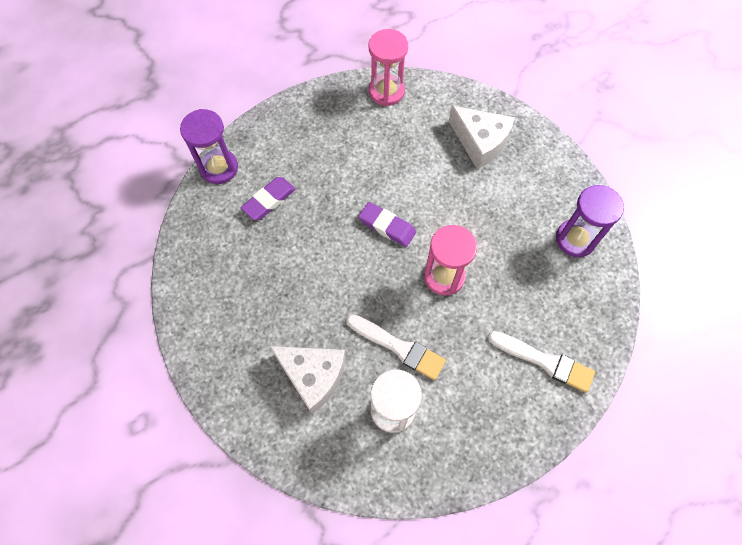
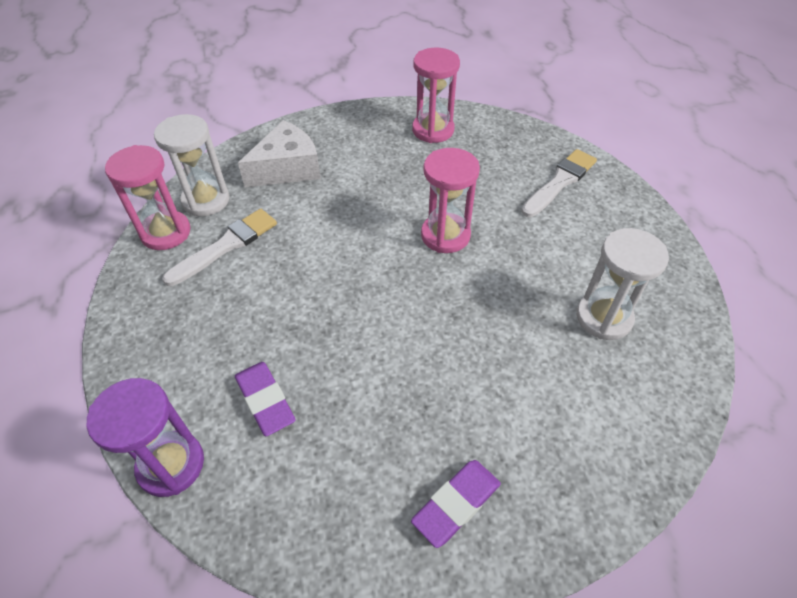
camera: 75 degrees left, 15 degrees down
white cheese [270,346,346,414] -> none
white brush [346,314,446,380] -> white brush moved to [162,209,277,286]
purple eraser [358,202,416,247] -> purple eraser moved to [411,460,501,548]
purple hourglass [556,185,624,257] -> pink hourglass [412,48,460,143]
none -> white hourglass [154,114,230,216]

